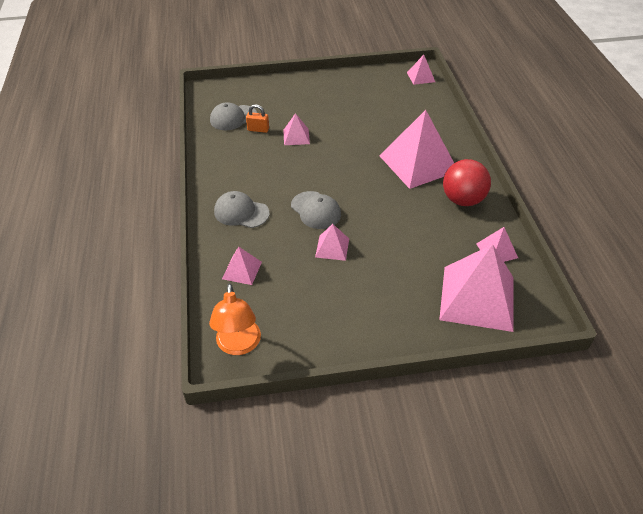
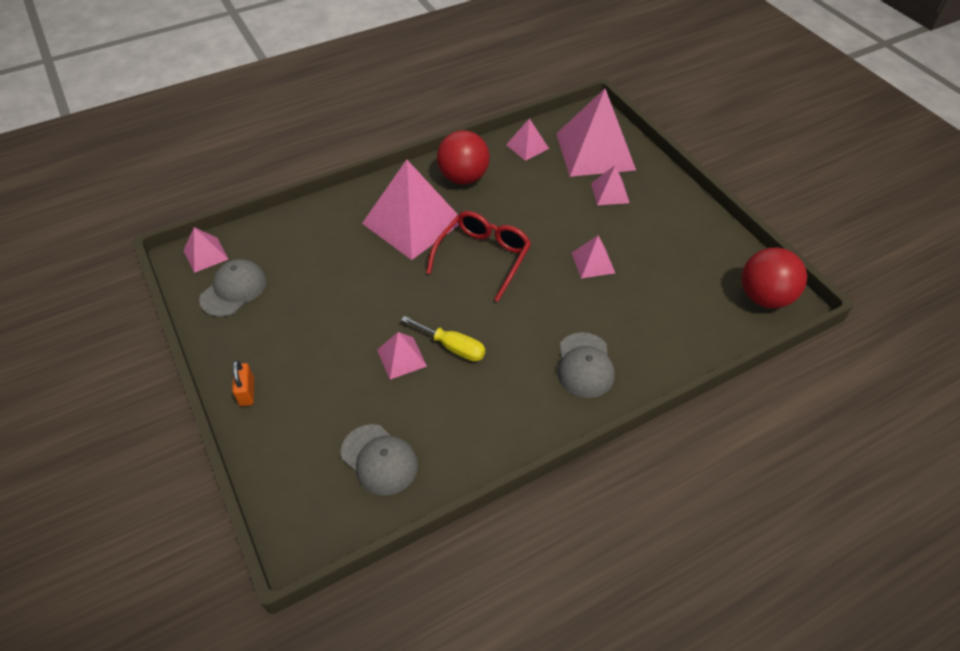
camera: 110 degrees left, 5 degrees up
orange lamp [209,283,261,355] -> red ball [742,248,807,308]
pink pyramid [222,247,262,285] -> pink pyramid moved to [591,165,629,205]
orange padlock [246,104,269,133] -> orange padlock moved to [232,360,254,406]
grey cap [291,191,341,229] -> grey cap moved to [199,259,267,317]
none -> yellow screwdriver [401,316,485,361]
none -> red glasses [426,211,531,302]

